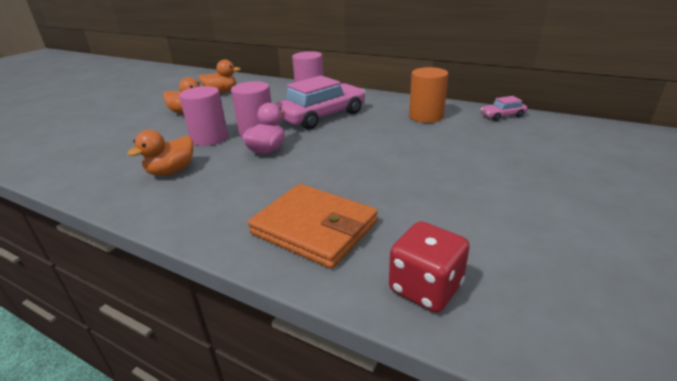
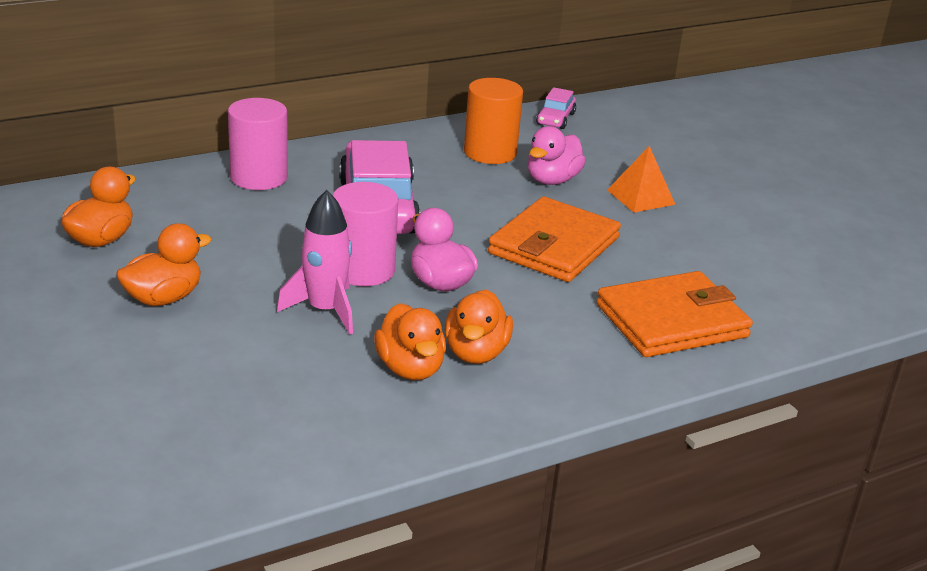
camera: 60 degrees left, 0 degrees up
pink cylinder [179,86,228,146] -> pink rocket [277,190,353,334]
red dice [389,221,470,313] -> none
none -> orange duck [445,289,513,364]
none -> orange wallet [488,197,621,282]
none -> pink duck [528,126,586,185]
none -> orange pyramid [607,146,675,213]

